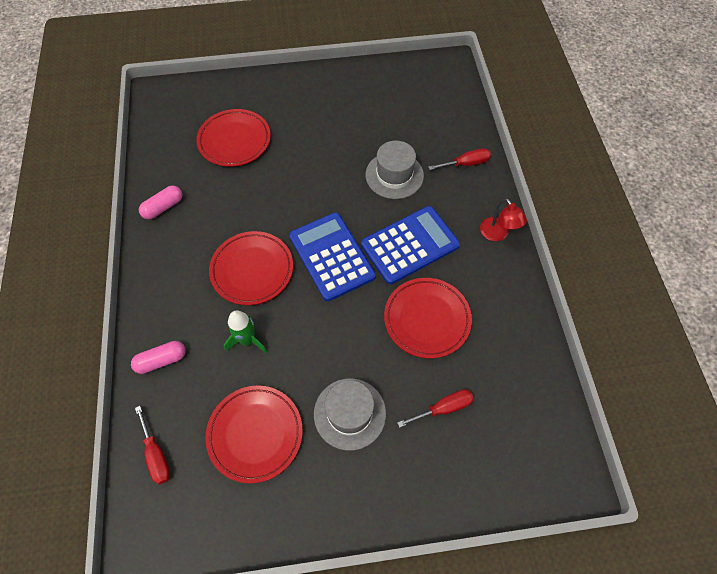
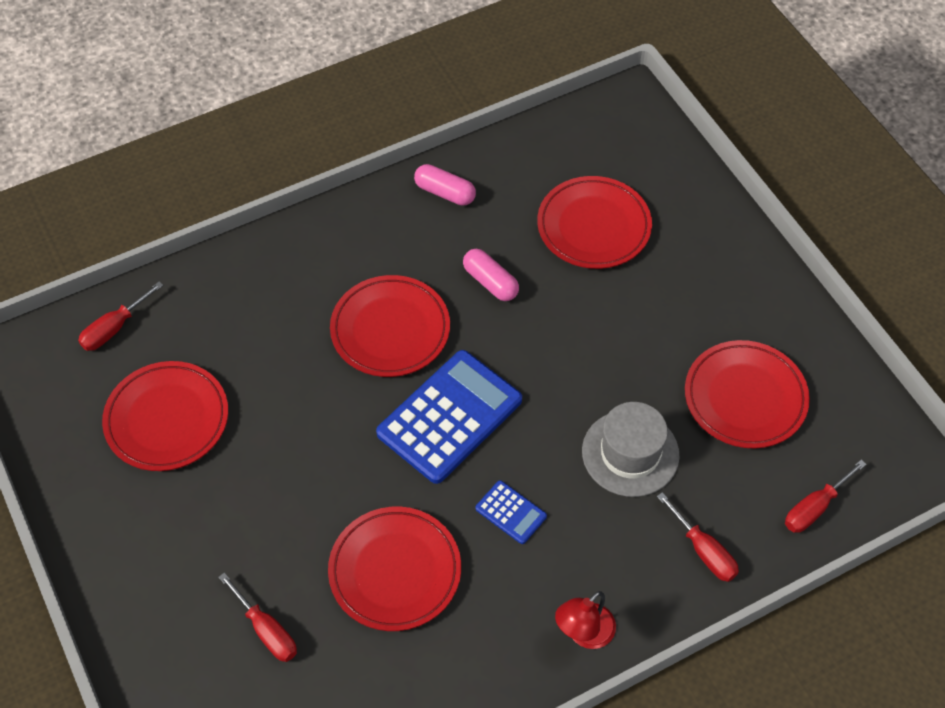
camera: 70 degrees right, 5 degrees down
pink capsule [131,341,186,374] -> pink capsule moved to [463,249,519,301]
green rocket [224,310,267,353] -> none
grey hat [314,378,386,451] -> none
blue calculator [361,206,460,285] -> blue calculator [475,480,547,544], size x0.46
none -> red plate [685,340,810,448]
none -> red screwdriver [785,460,867,533]

